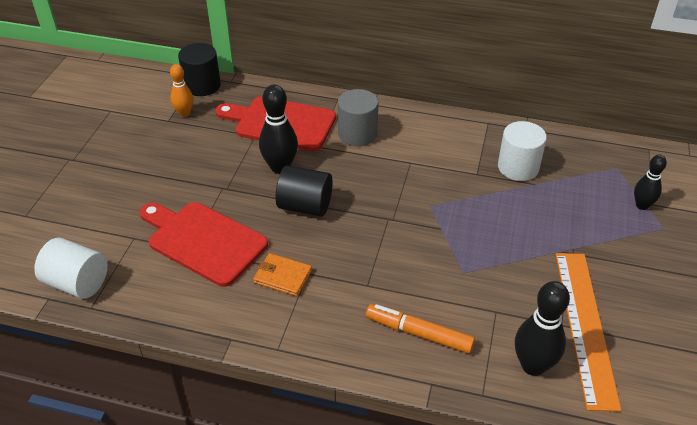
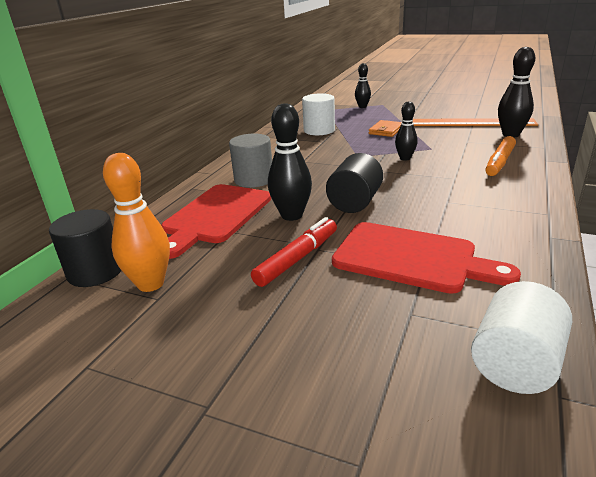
camera: 80 degrees left, 15 degrees down
red cutting board [139,202,268,287] -> red cutting board turned 105 degrees counterclockwise [332,222,521,294]
orange bowling pin [170,64,193,117] -> orange bowling pin [103,153,170,292], size x1.59
orange wallet [253,253,312,296] -> orange wallet moved to [369,120,402,137]
none -> red marker [251,217,337,287]
none -> black bowling pin [395,102,418,161]

